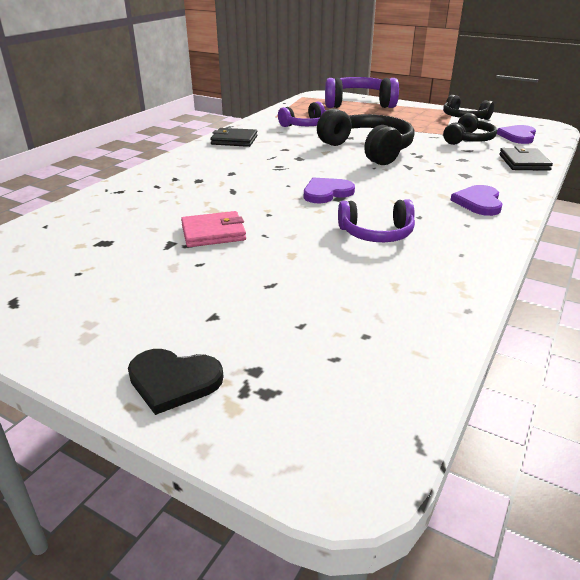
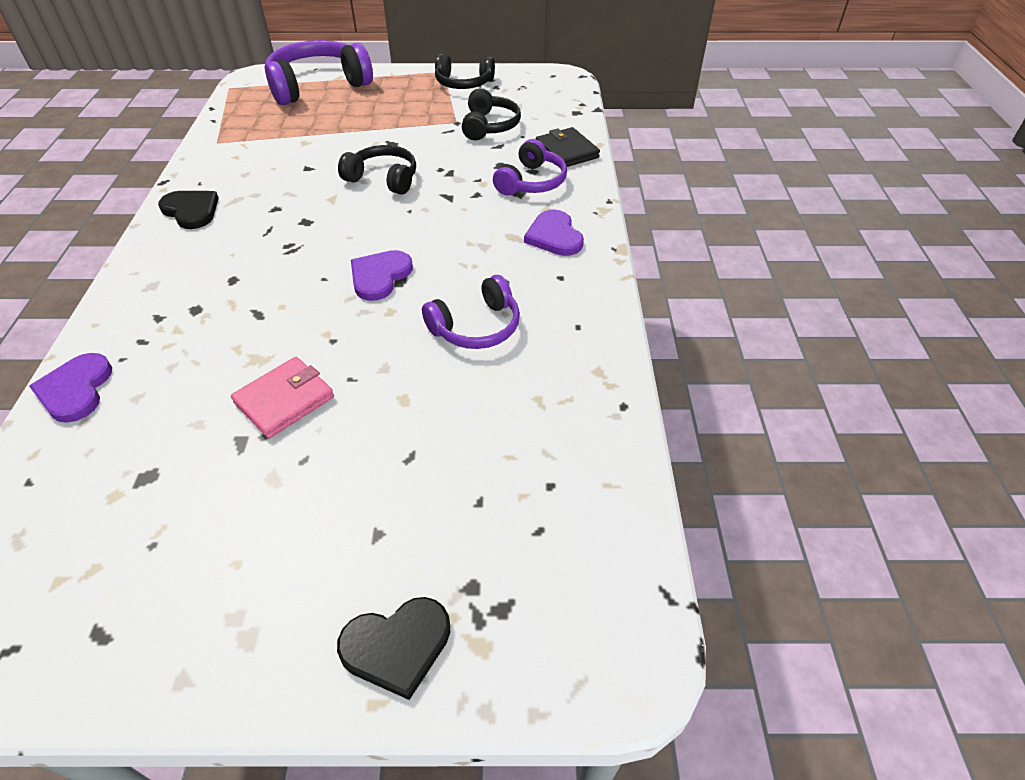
camera: 30 degrees left, 15 degrees up
black wallet [210,128,257,147] -> black heart [158,191,219,229]
purple headphones [278,102,326,127] -> purple headphones moved to [493,139,567,196]
black headphones [317,108,415,165] -> black headphones [338,145,416,195], size x0.60
purple heart [497,125,536,144] -> purple heart moved to [29,353,112,423]

